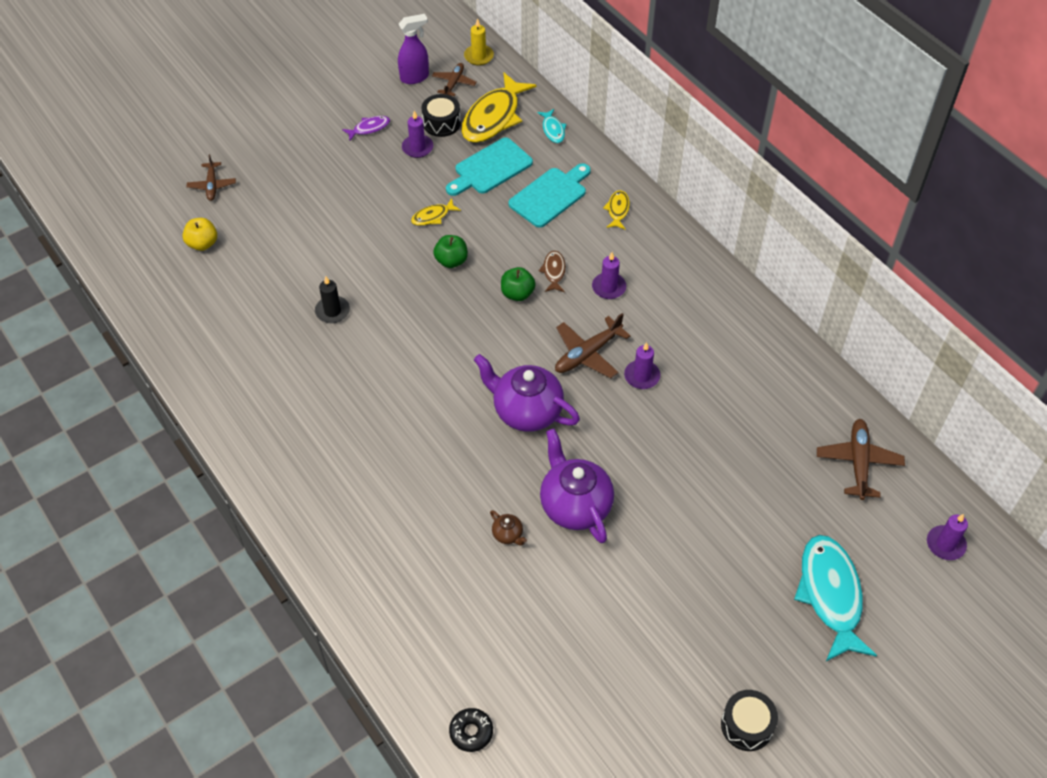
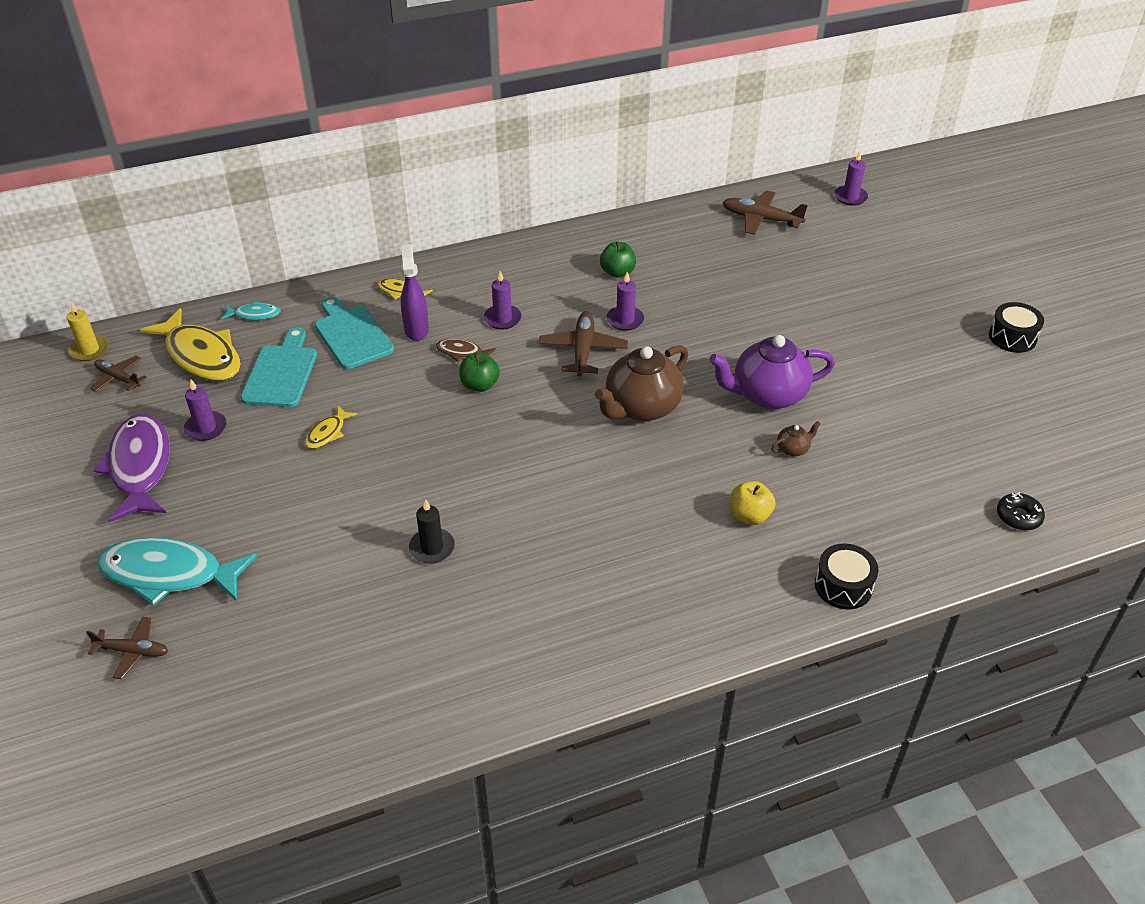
camera: 75 degrees left, 10 degrees down
yellow apple [183,218,217,251] -> yellow apple moved to [730,481,776,525]
purple fish [342,116,390,141] -> purple fish [93,414,170,522], size x2.16
purple spray bottle [398,14,429,84] -> purple spray bottle moved to [401,244,429,341]
yellow fish [411,198,461,226] -> yellow fish turned 45 degrees clockwise [305,406,357,449]
black drum [421,94,461,137] -> black drum moved to [815,544,878,610]
green apple [433,235,468,268] -> green apple moved to [600,241,636,278]
turquoise cutting board [446,138,533,196] -> turquoise cutting board turned 150 degrees counterclockwise [241,327,317,407]
purple teapot [474,354,580,432] -> brown teapot [595,345,688,421]
brown plane [555,313,630,378] -> brown plane turned 150 degrees counterclockwise [539,311,628,377]
turquoise fish [794,535,877,661] -> turquoise fish moved to [97,537,257,606]

